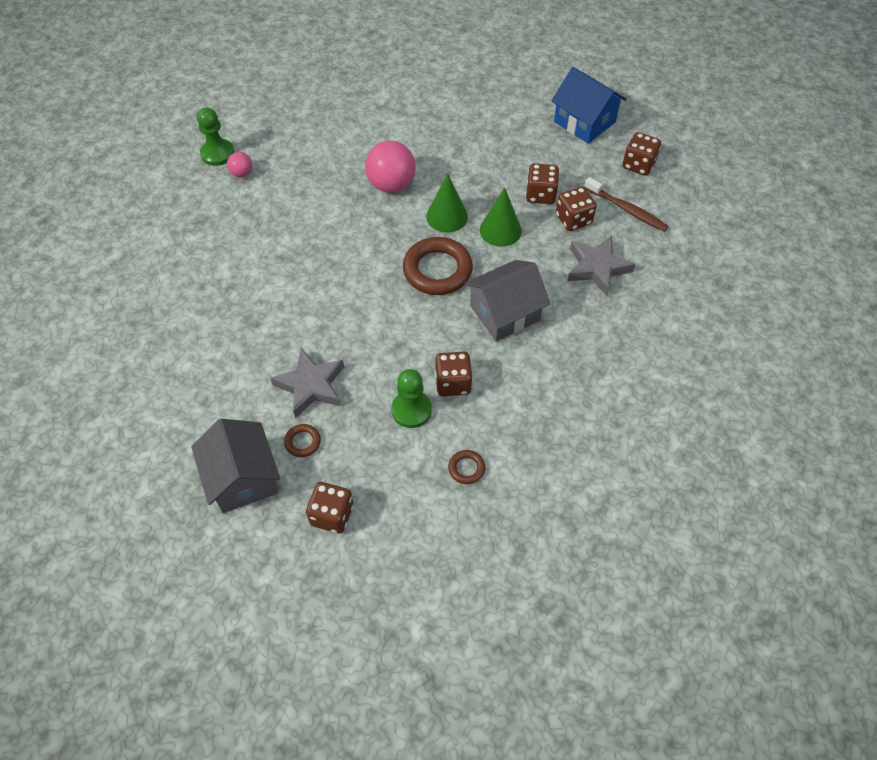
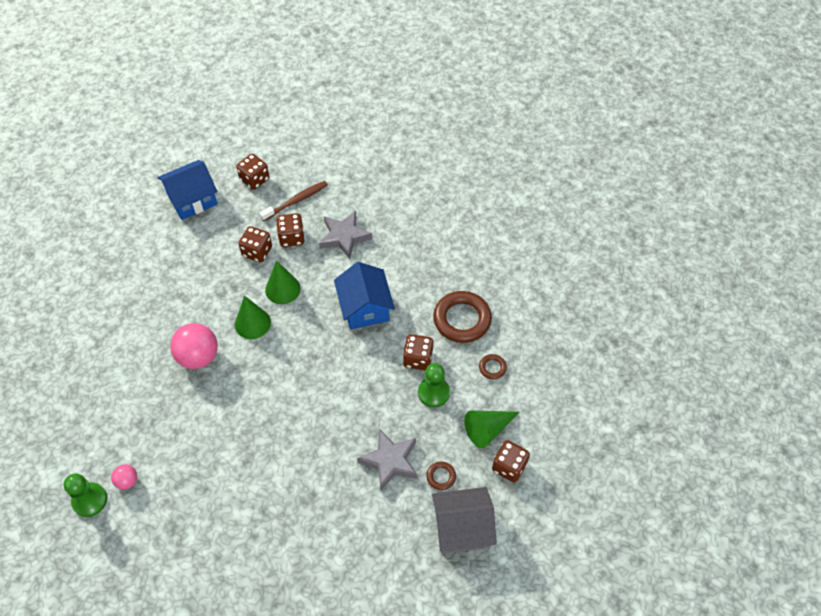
camera: 75 degrees left, 0 degrees up
brown ring [403,237,473,295] -> brown ring moved to [433,291,492,343]
grey house [465,260,550,341] -> blue house [334,262,395,330]
none -> green cone [464,410,519,448]

